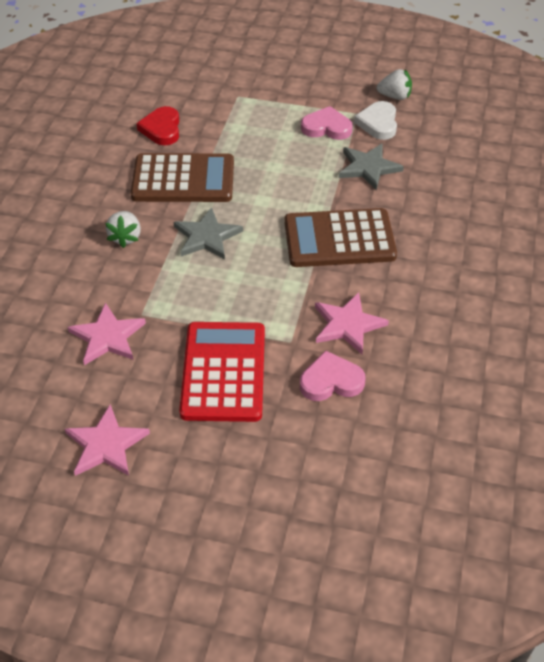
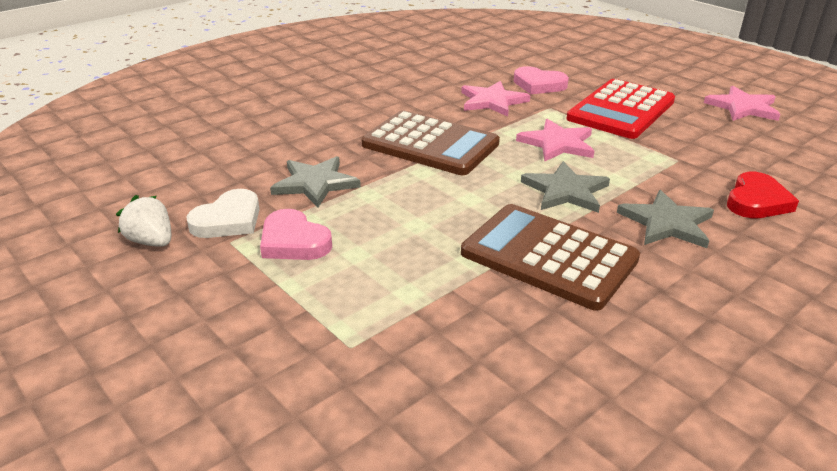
camera: 145 degrees left, 15 degrees down
pink star [68,302,146,365] -> pink star moved to [516,119,594,161]
white strawberry [105,211,141,248] -> grey star [617,190,714,248]
red heart [136,106,179,145] -> red heart moved to [727,172,799,218]

